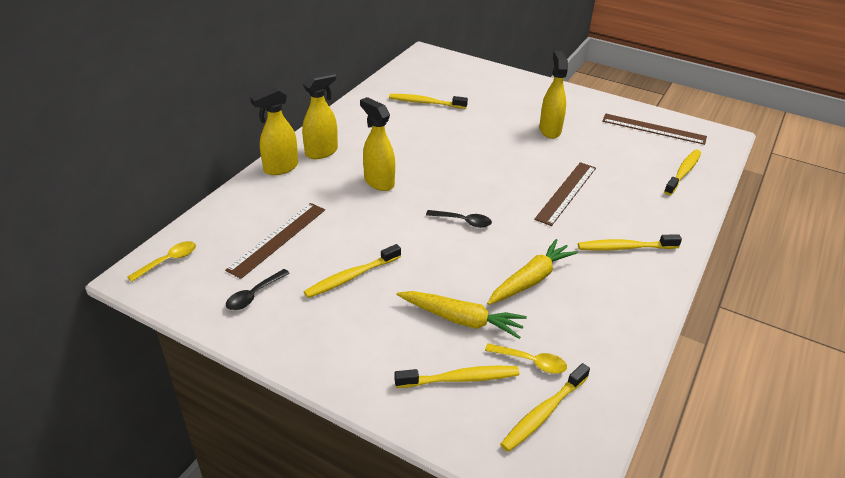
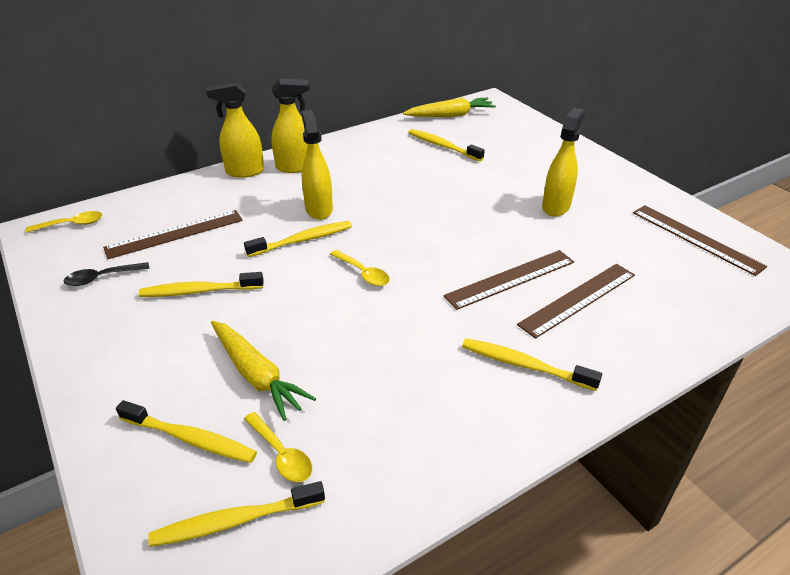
camera: 30 degrees right, 0 degrees up
black spoon [426,210,492,228] -> yellow spoon [330,250,390,286]
yellow carrot [487,239,578,305] -> yellow carrot moved to [403,97,496,117]
yellow toothbrush [664,150,701,195] -> yellow toothbrush moved to [244,221,352,257]
none -> brown ruler [517,264,635,339]

